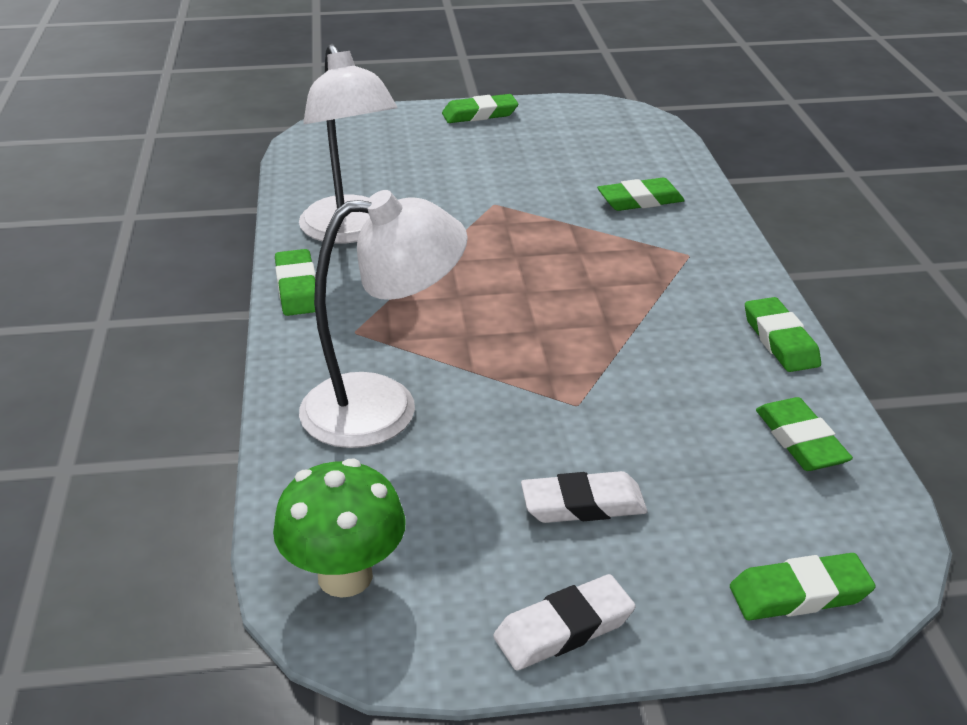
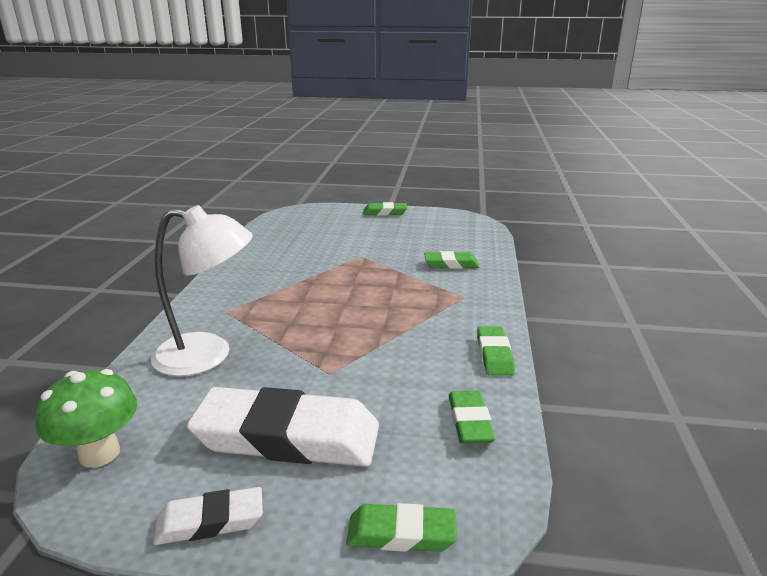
camera: 15 degrees right, 10 degrees down
green eraser [275,249,316,316] -> none
white lamp [299,44,397,243] -> none
white eraser [521,471,647,523] -> white eraser [187,387,379,467], size x2.02

